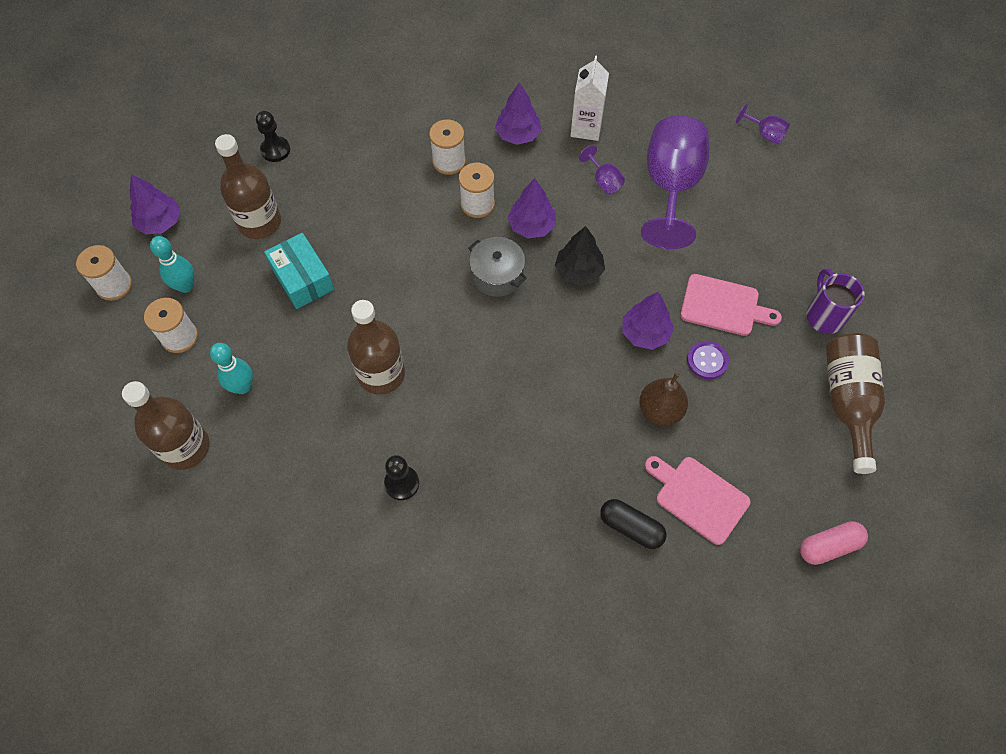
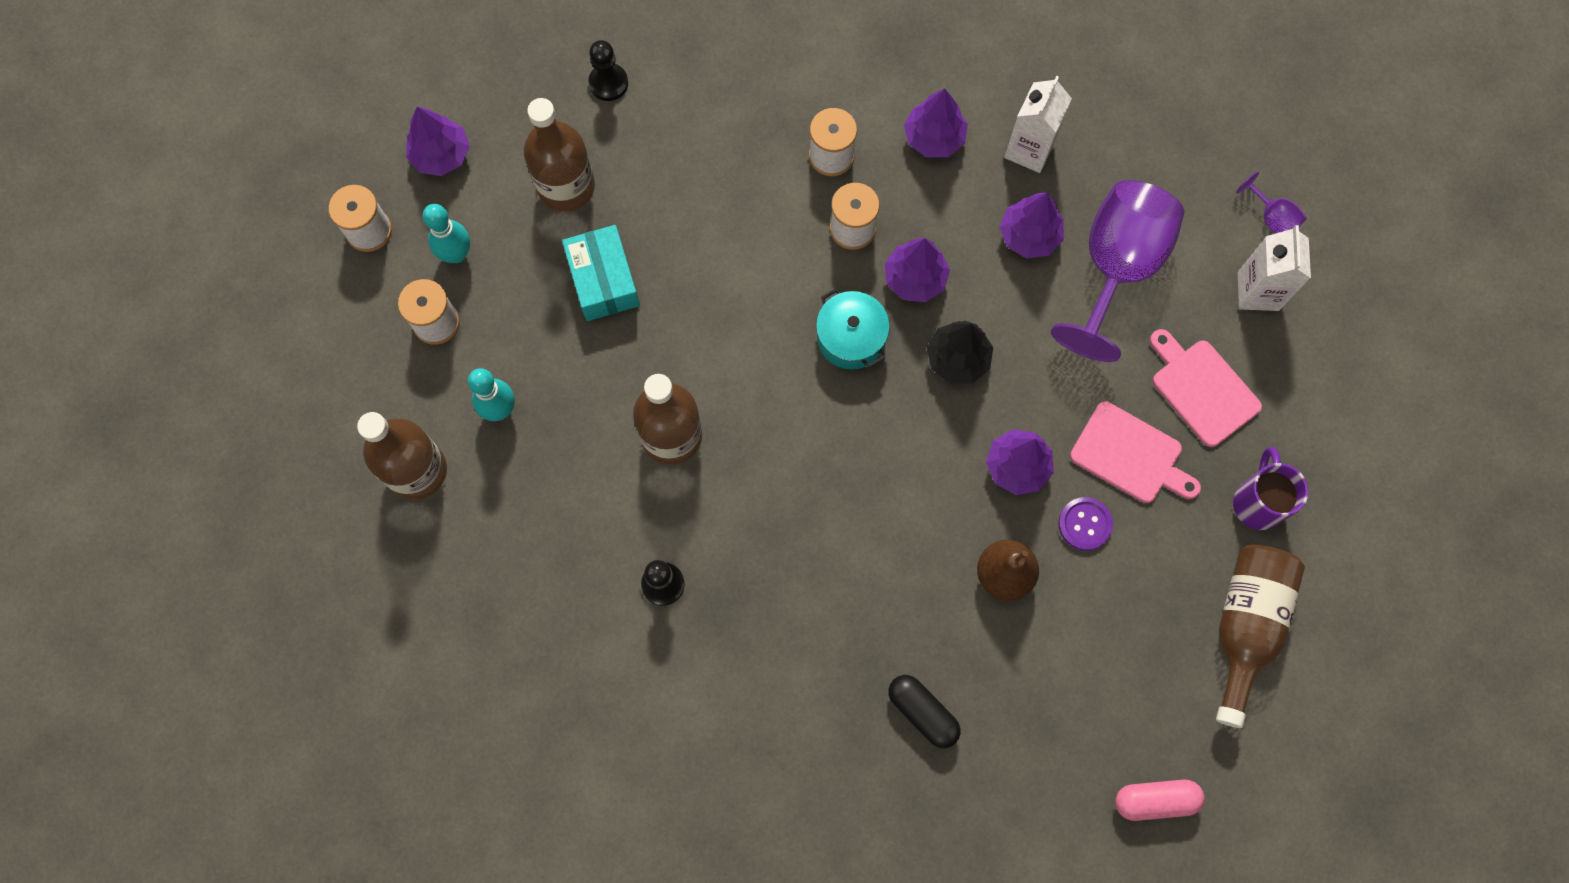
camera: 15 degrees right, 10 degrees up
grey pot [468,237,527,297] -> turquoise pot [816,288,890,370]
purple goblet [579,145,625,194] -> purple tree [999,192,1064,258]
pink cutting board [645,456,750,545] -> pink cutting board moved to [1150,329,1262,447]
none -> white carton [1238,225,1311,311]

